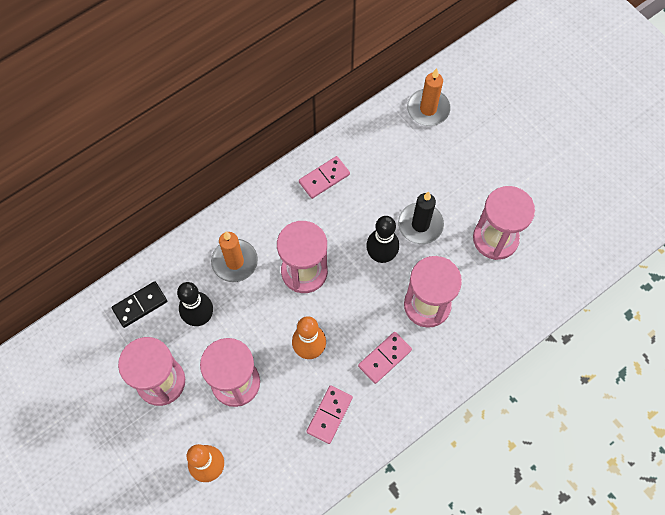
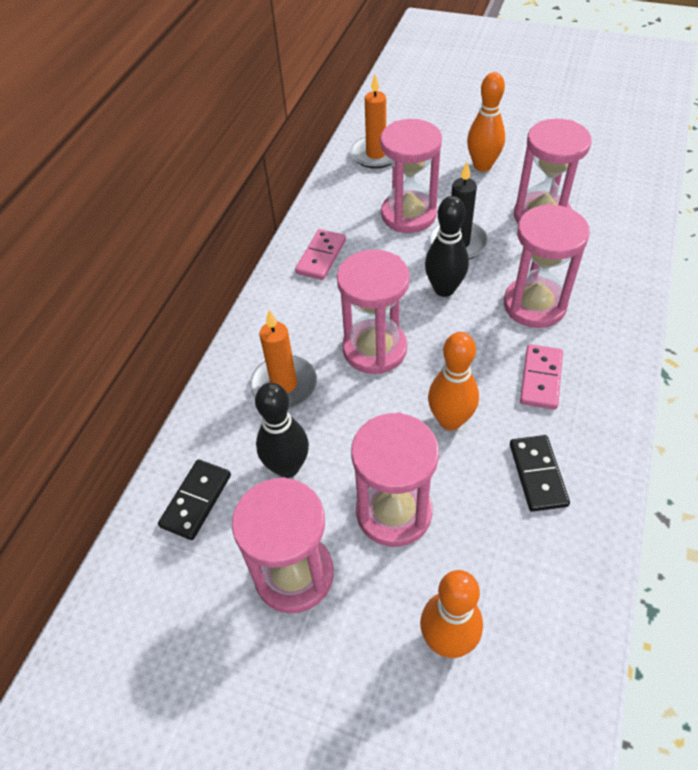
camera: 30 degrees left, 15 degrees down
pink domino [306,385,353,444] -> black domino [510,435,570,512]
none -> pink hourglass [380,119,442,233]
none -> orange bowling pin [467,72,505,172]

